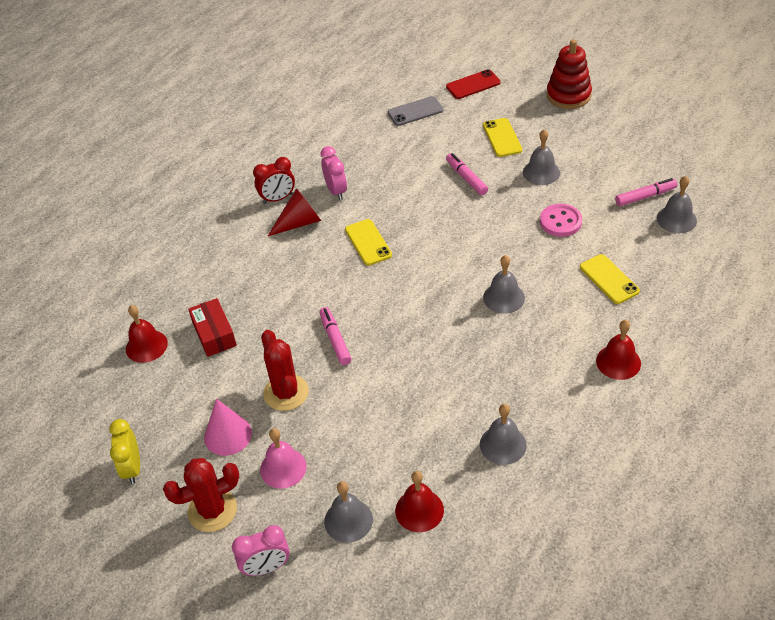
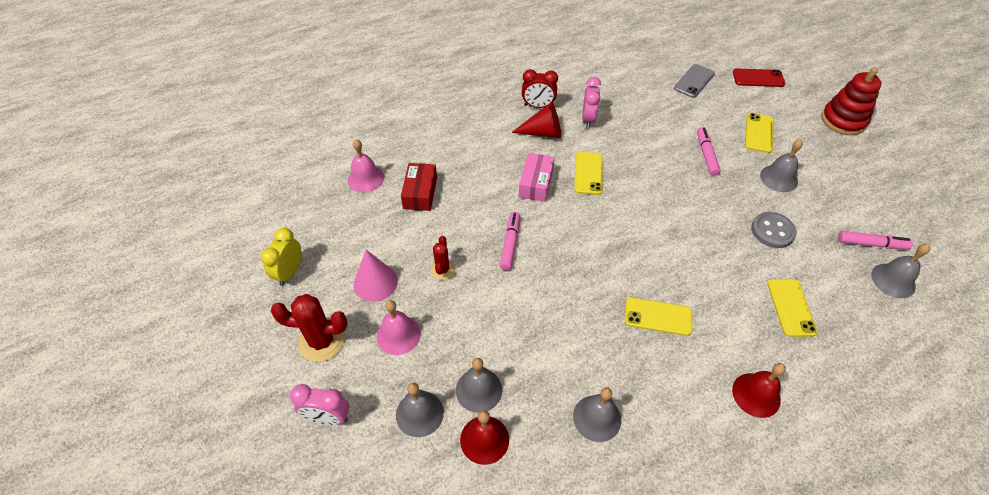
camera: 25 degrees right, 5 degrees up
red bell [126,305,168,363] -> pink bell [347,139,384,192]
red cactus [261,330,309,411] -> red cactus [430,236,455,280], size x0.58
grey phone [388,96,443,126] -> grey phone turned 60 degrees counterclockwise [674,64,715,98]
grey bell [483,255,525,314] -> grey bell moved to [456,358,502,413]
pink button [540,204,582,237] -> grey button [751,212,797,248]
none -> pink box [519,153,555,202]
none -> yellow phone [625,297,692,336]

